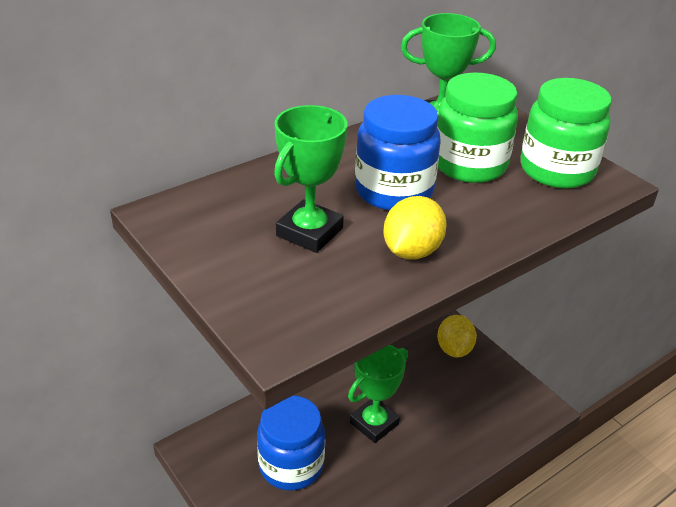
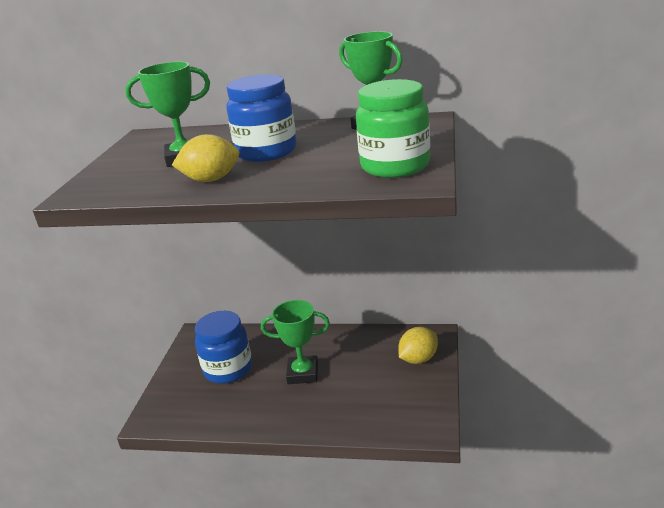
camera: 50 degrees right, 10 degrees down
green jar [437,73,518,183] -> none

